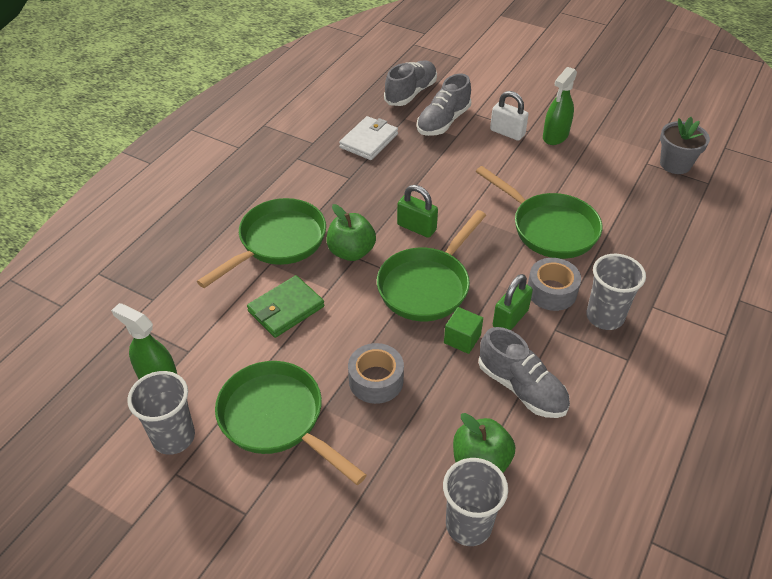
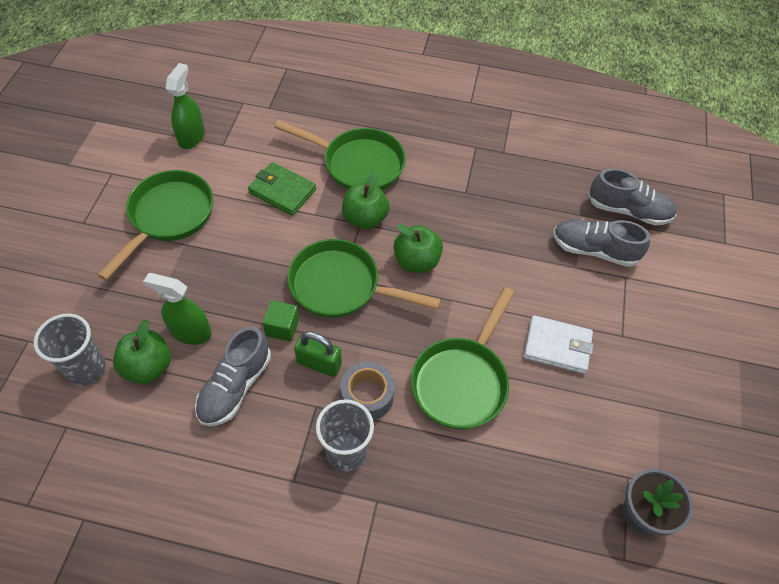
camera: 70 degrees right, 10 degrees up
grey cup [127,371,195,455] -> none
white wallet [339,116,398,160] -> white wallet moved to [524,315,594,374]
grey tape [348,343,404,404] -> none
green padlock [397,185,438,238] -> green apple [393,224,443,273]
white padlock [490,91,529,141] -> none
green spray bottle [543,67,577,145] -> green spray bottle moved to [143,273,212,345]

